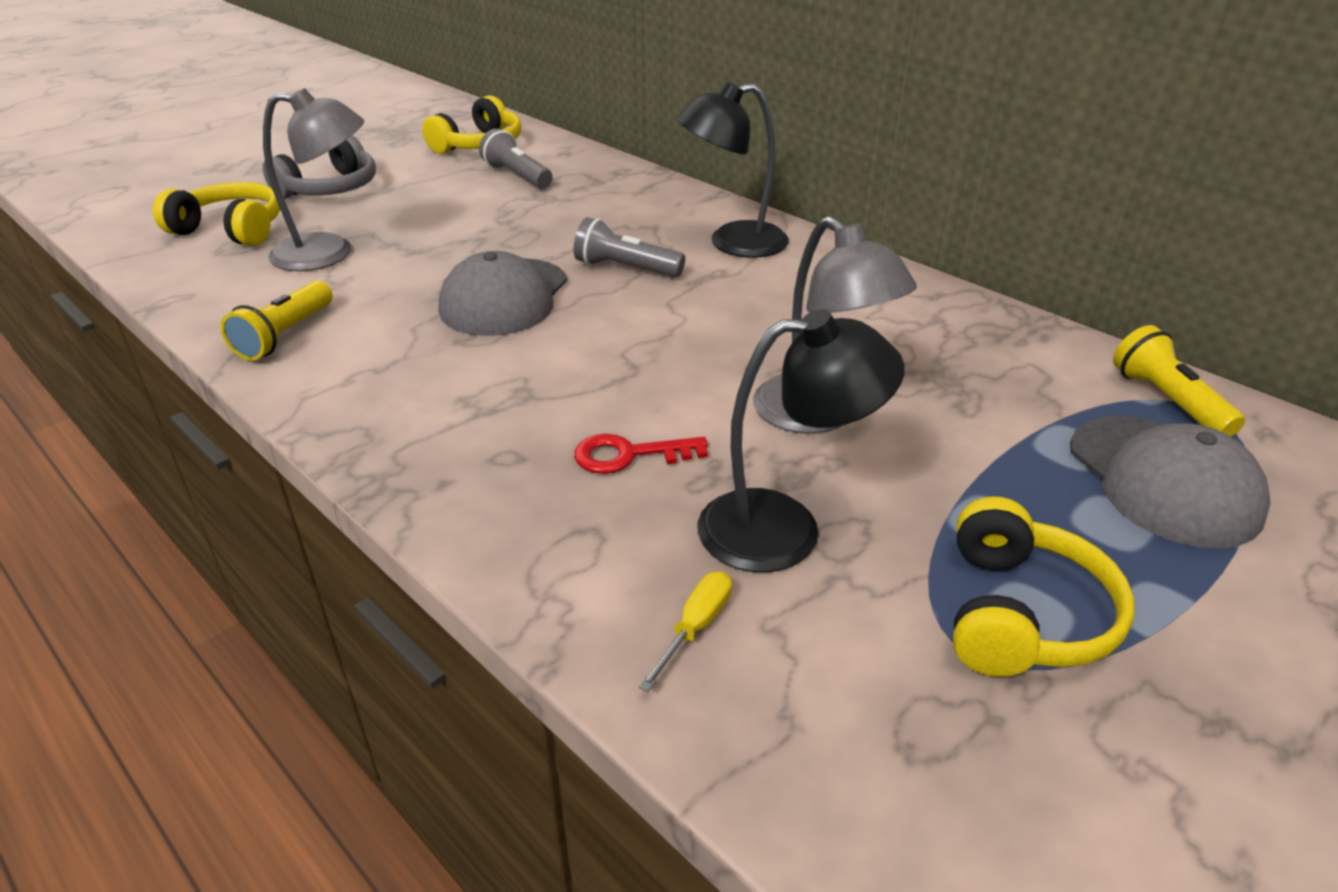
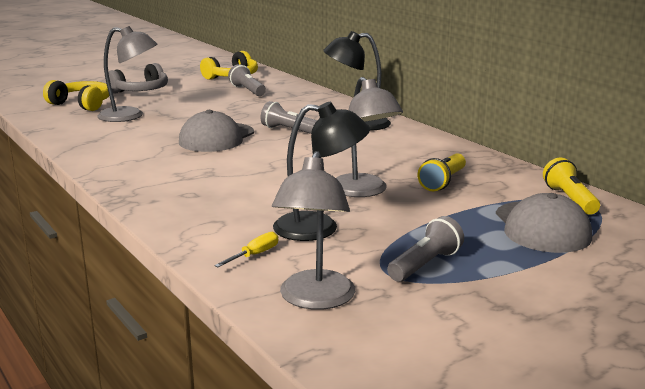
camera: 10 degrees right, 15 degrees down
yellow flashlight [221,281,333,361] -> yellow flashlight moved to [418,154,466,191]
red key [574,434,708,474] -> none
yellow headphones [953,496,1135,677] -> grey flashlight [387,216,464,282]
none -> grey lamp [272,151,355,310]

